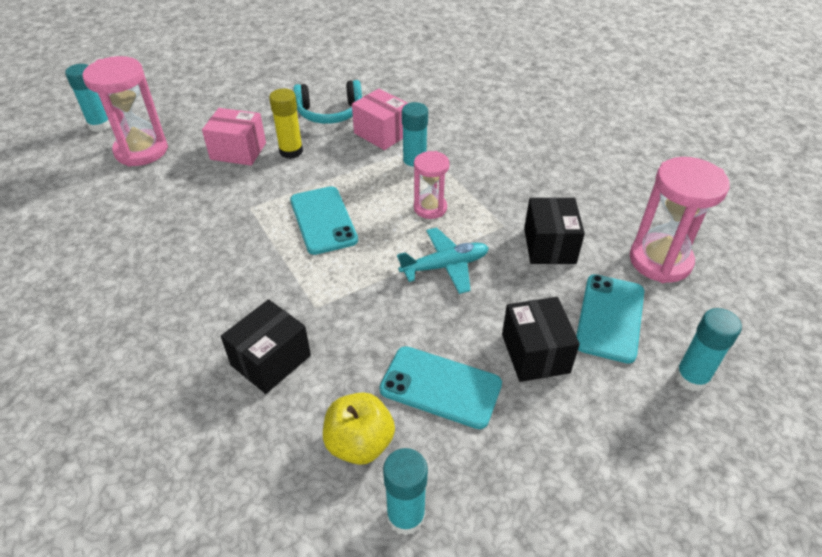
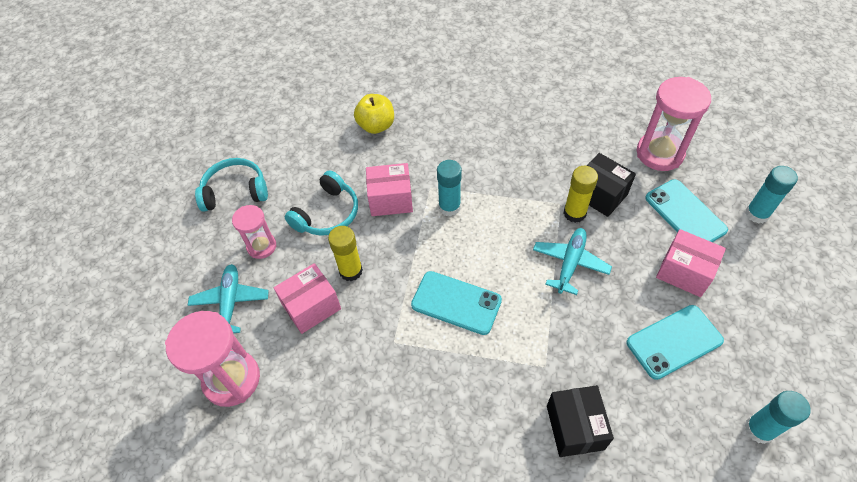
camera: 45 degrees left, 10 degrees up
turquoise glue stick [65,64,111,132] -> none
yellow apple [323,392,395,465] -> yellow apple moved to [354,94,394,134]
pink hourglass [414,151,450,219] -> pink hourglass moved to [232,205,276,259]
black box [502,297,580,382] -> pink box [656,229,726,297]
none -> turquoise plane [188,264,269,333]
none -> turquoise headphones [195,158,268,212]
none -> yellow glue stick [563,166,598,223]

